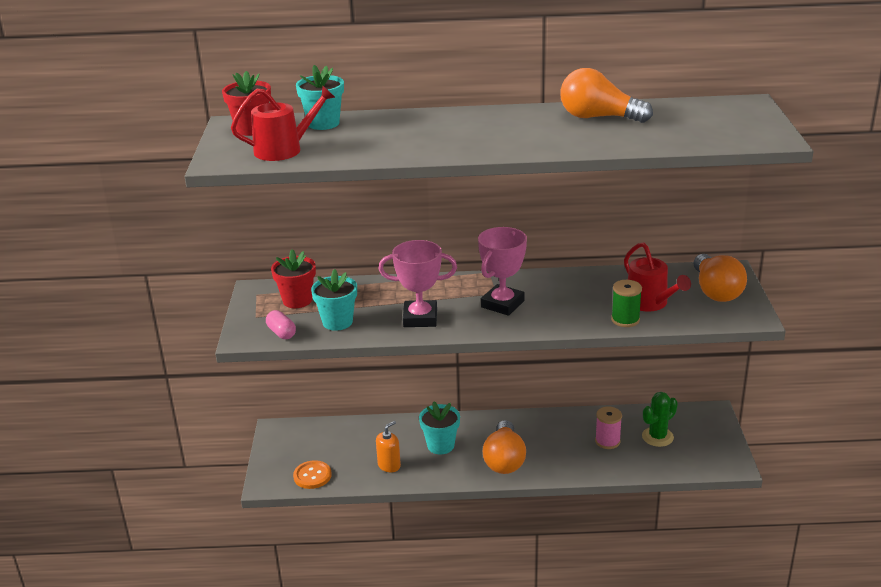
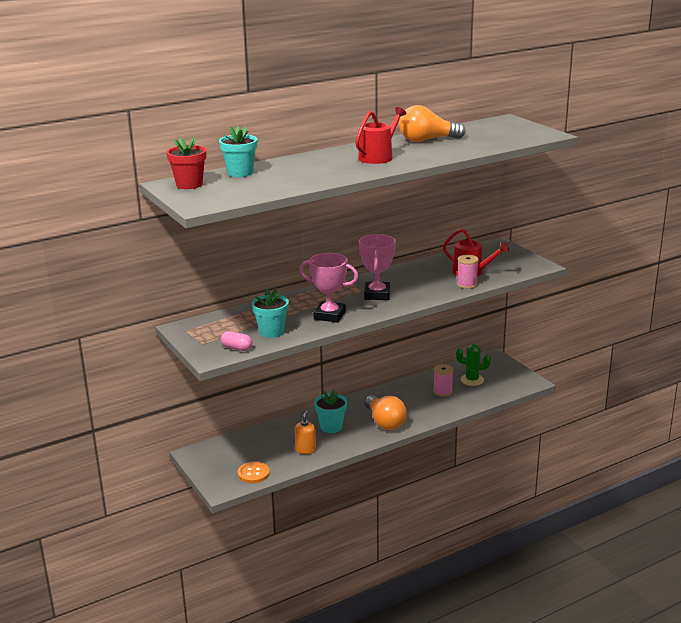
camera: 30 degrees left, 5 degrees down
red watering can [231,86,336,161] -> red watering can moved to [355,107,406,164]
red flower pot [271,249,316,308] -> none
pink trophy [378,240,457,327] -> pink trophy turned 45 degrees clockwise [299,253,359,322]
green spool [611,280,642,327] -> pink spool [457,255,479,289]
green cactus [642,392,678,447] -> green cactus turned 75 degrees clockwise [456,344,491,386]
orange light bulb [693,254,747,302] -> none

